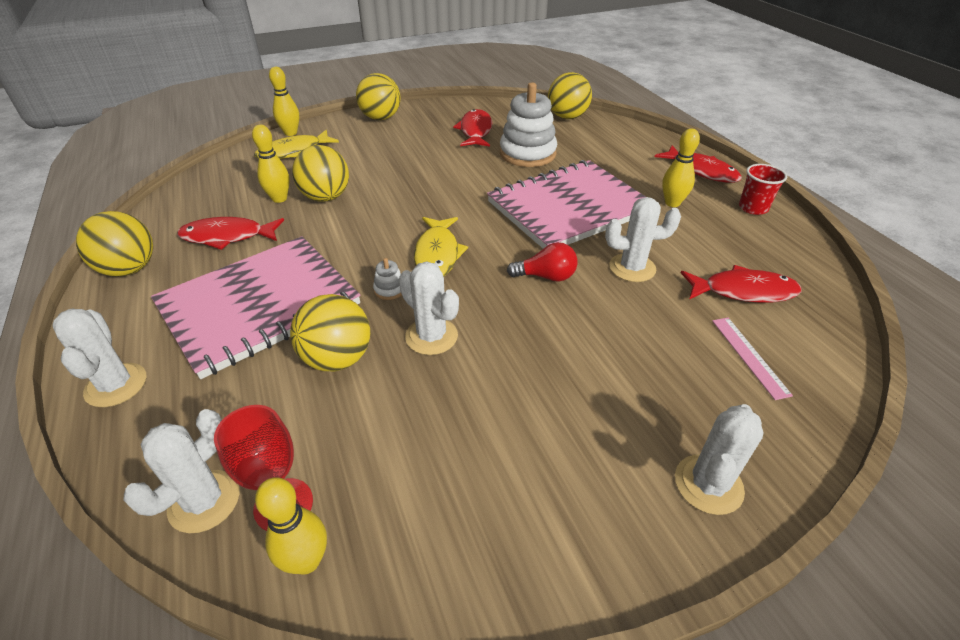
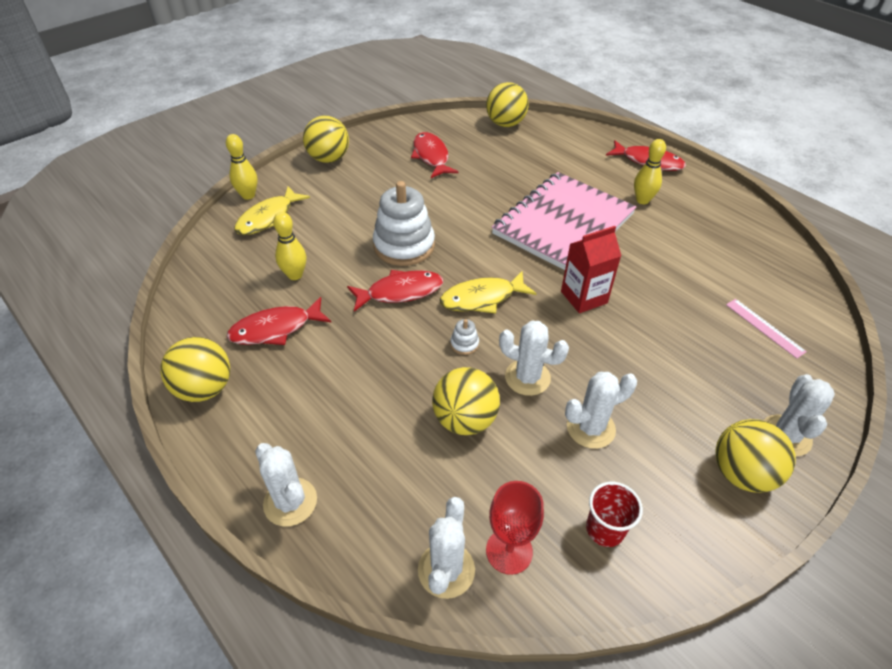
camera: 20 degrees left, 5 degrees up
pink notebook [151,236,360,379] -> none
yellow bowling pin [255,477,327,574] -> none
yellow ball [292,145,349,202] -> yellow ball moved to [715,419,796,493]
yellow fish [414,217,468,277] -> yellow fish turned 90 degrees clockwise [440,271,537,313]
white stacking toy [500,82,557,167] -> white stacking toy moved to [373,181,435,266]
red light bulb [507,242,578,282] -> red carton [561,226,621,313]
white cactus [605,197,681,282] -> white cactus moved to [565,372,637,449]
red fish [681,265,802,303] -> red fish moved to [347,270,443,312]
red cup [739,164,787,215] -> red cup moved to [586,482,643,547]

